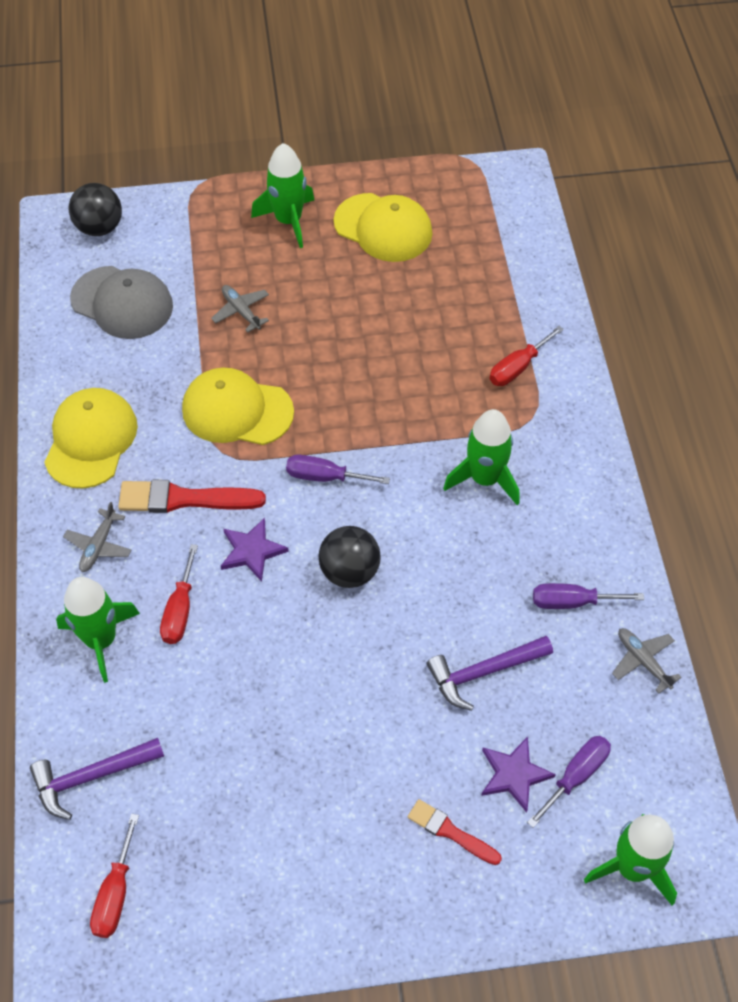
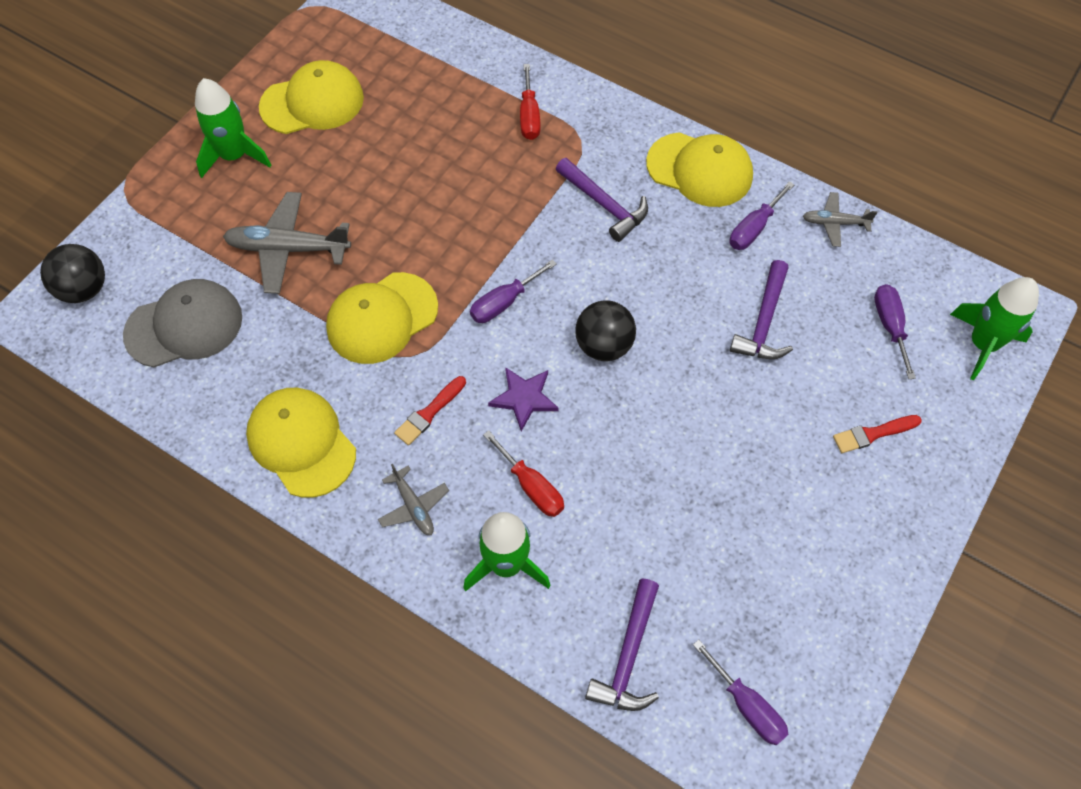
camera: 50 degrees left, 5 degrees up
red screwdriver [90,813,139,938] -> purple screwdriver [693,639,789,745]
red brush [118,480,266,513] -> red brush [394,376,466,445], size x0.60
grey plane [211,285,269,333] -> grey plane [223,192,351,294], size x1.81
green rocket [443,409,519,505] -> purple hammer [556,158,648,242]
purple star [481,737,556,813] -> none
none -> yellow cap [646,132,753,207]

